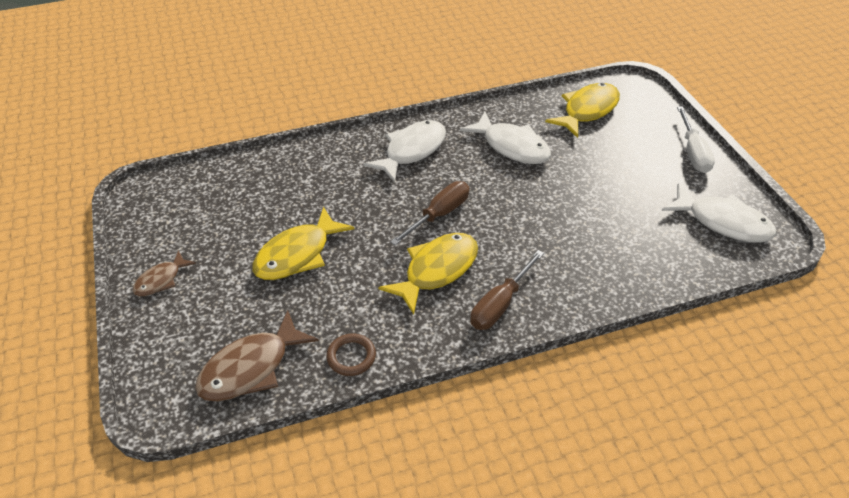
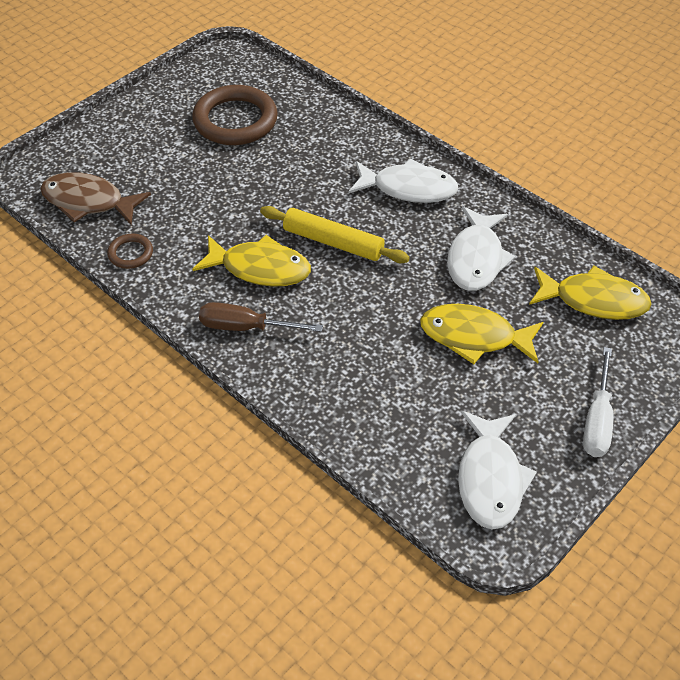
camera: 60 degrees right, 5 degrees up
brown fish [133,250,196,296] -> none
yellow fish [252,207,355,280] -> yellow fish moved to [420,304,543,364]
brown screwdriver [390,181,469,245] -> yellow rolling pin [260,206,410,263]
white screwdriver [677,106,715,173] -> white screwdriver turned 45 degrees counterclockwise [583,347,613,457]
none -> brown ring [192,85,278,145]

